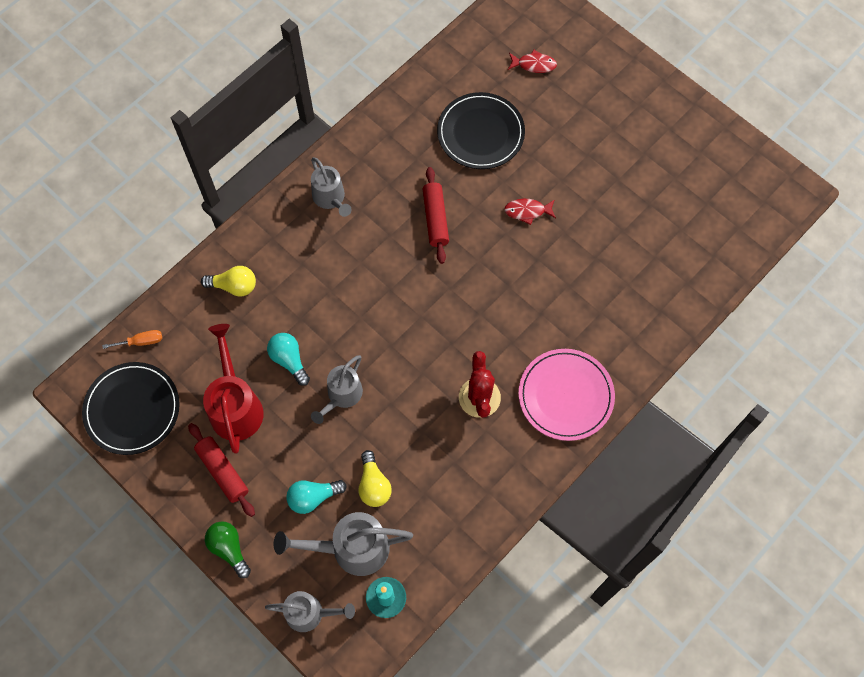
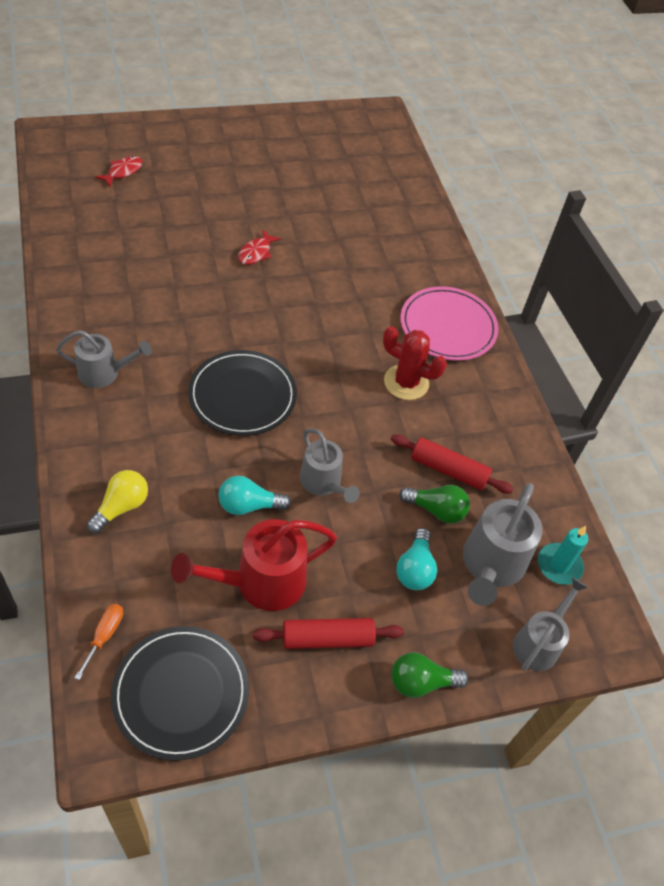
camera: 65 degrees left, 15 degrees down
red watering can [203,324,264,454] -> red watering can turned 45 degrees counterclockwise [171,519,337,611]
yellow light bulb [359,450,392,507] -> green light bulb [399,485,470,524]
red rolling pin [423,167,449,264] -> red rolling pin moved to [391,434,514,494]
black plate [437,92,525,169] -> black plate moved to [188,350,297,436]

